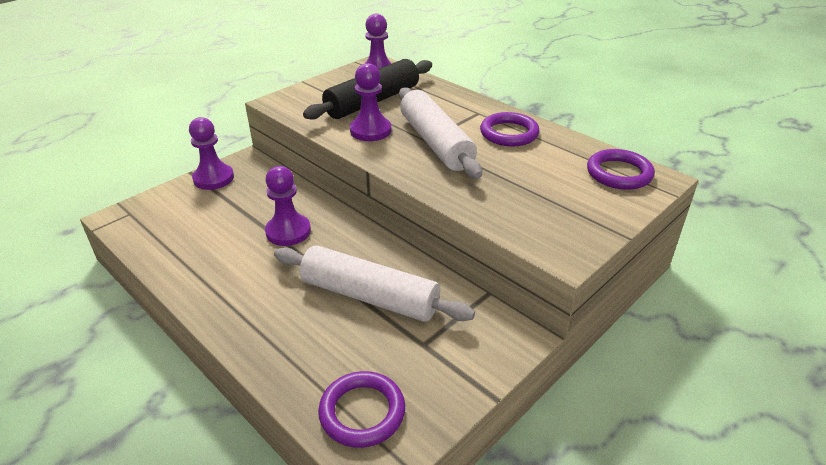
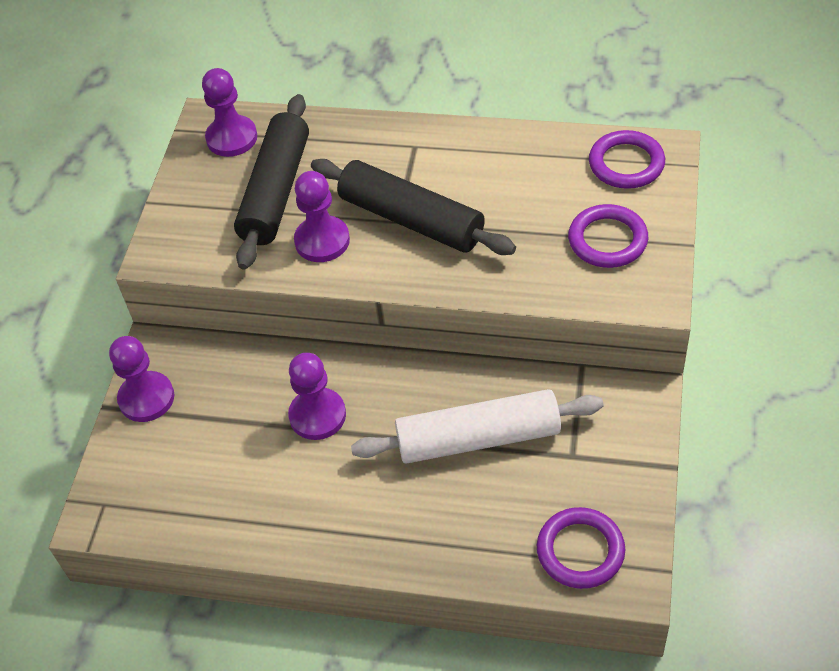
camera: 30 degrees left, 15 degrees up
white rolling pin [399,87,482,178] -> black rolling pin [311,159,516,255]
purple ring [480,112,540,147] -> purple ring moved to [568,204,648,268]

